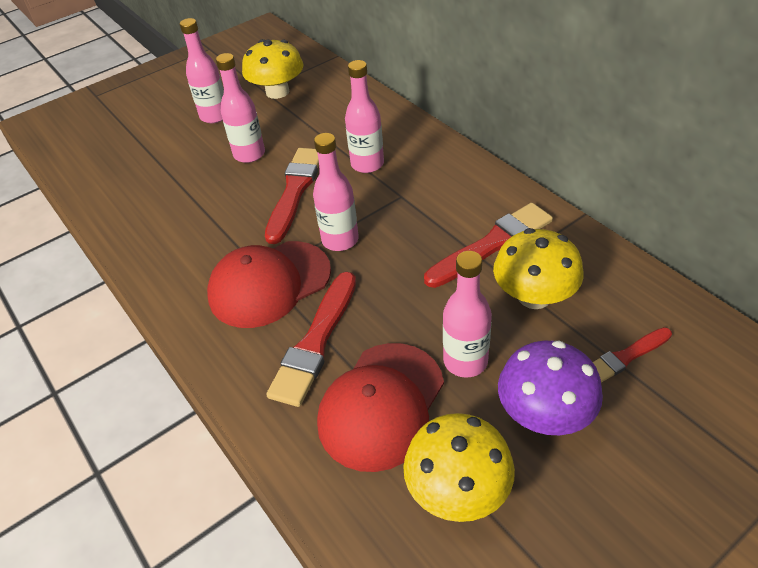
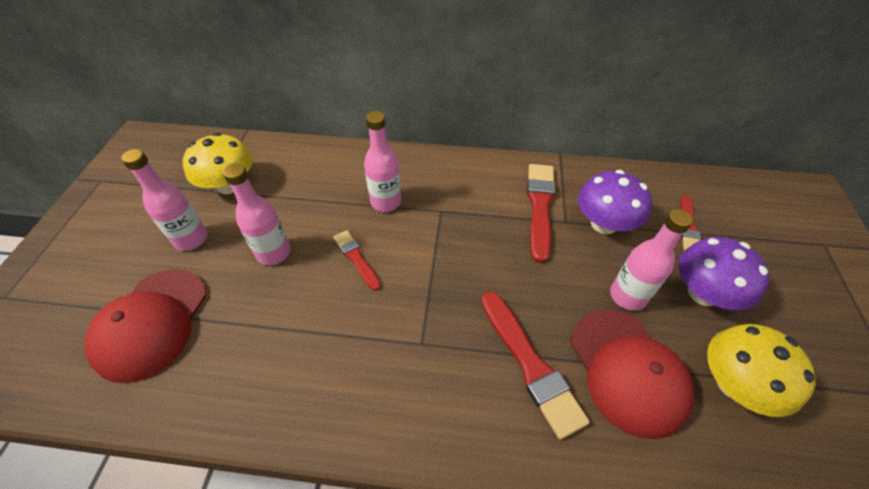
camera: 50 degrees left, 5 degrees up
red cap [207,241,331,328] -> red cap moved to [84,269,207,383]
red brush [265,148,319,244] -> red brush [333,230,381,291], size x0.58
pink bottle [313,133,359,251] -> none
yellow mushroom [493,228,584,309] -> purple mushroom [578,170,652,234]

